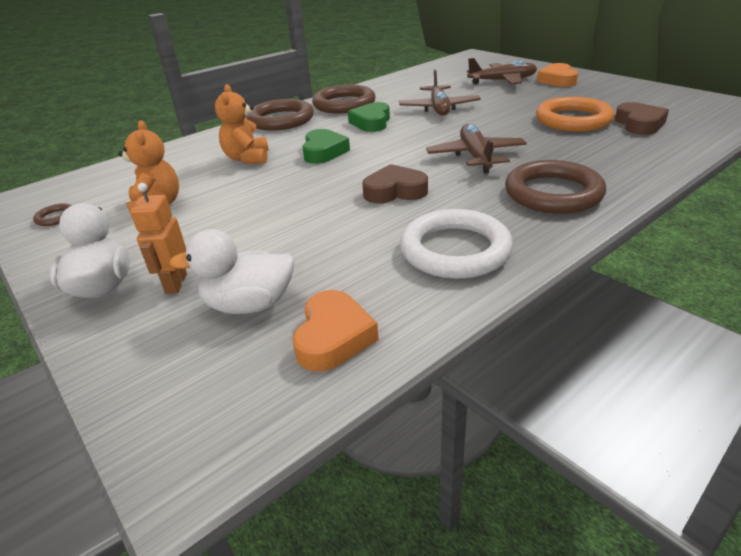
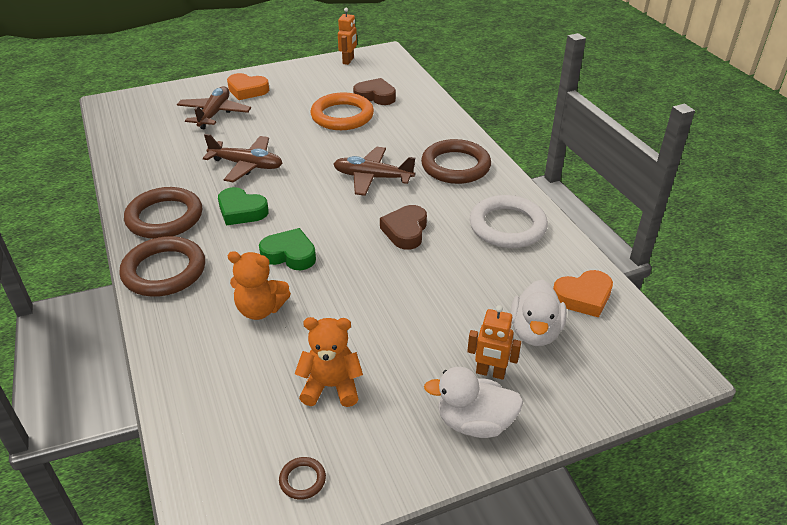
camera: 75 degrees left, 5 degrees up
orange heart [293,290,379,372] -> orange heart turned 135 degrees clockwise [553,270,613,318]
none -> orange robot [338,8,357,65]

